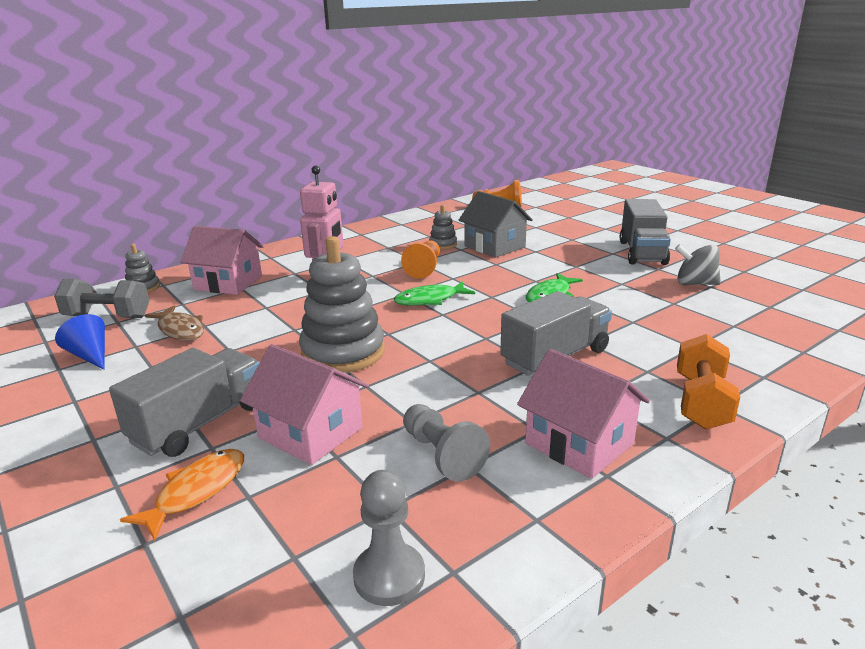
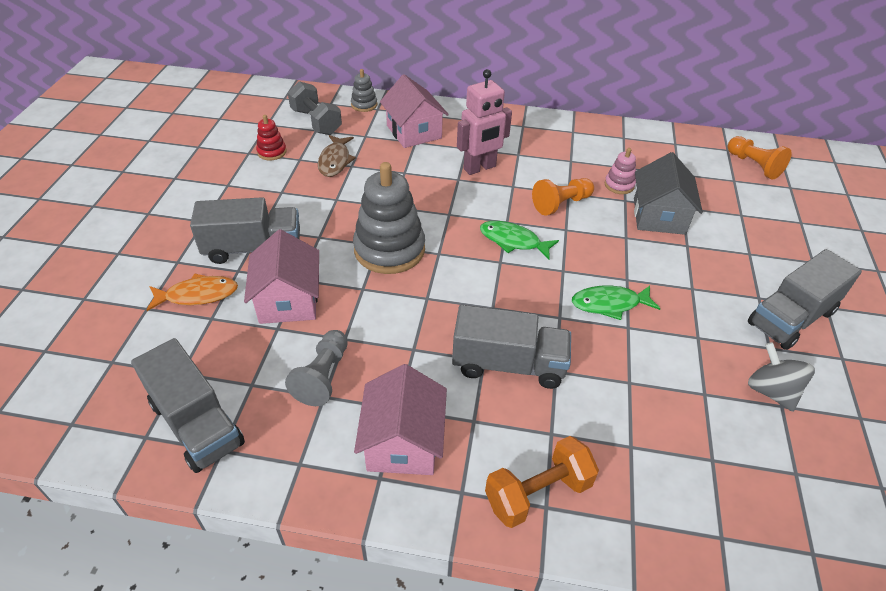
camera: 45 degrees right, 20 degrees up
blue cone [55,314,105,370] -> red stacking toy [256,115,287,161]
grey pawn [353,470,425,606] -> grey truck [131,338,245,473]
grey stacking toy [429,205,457,249] -> pink stacking toy [604,148,636,194]

